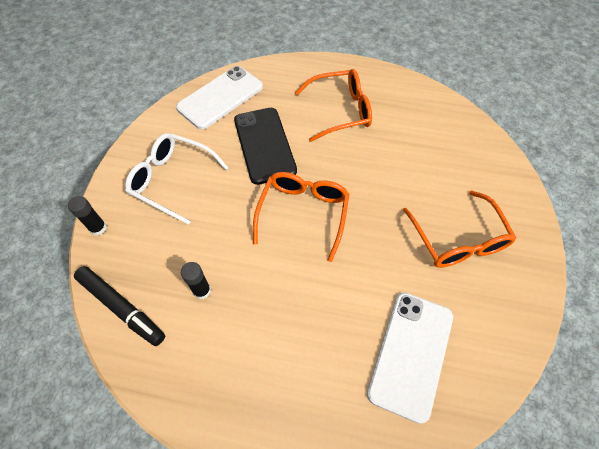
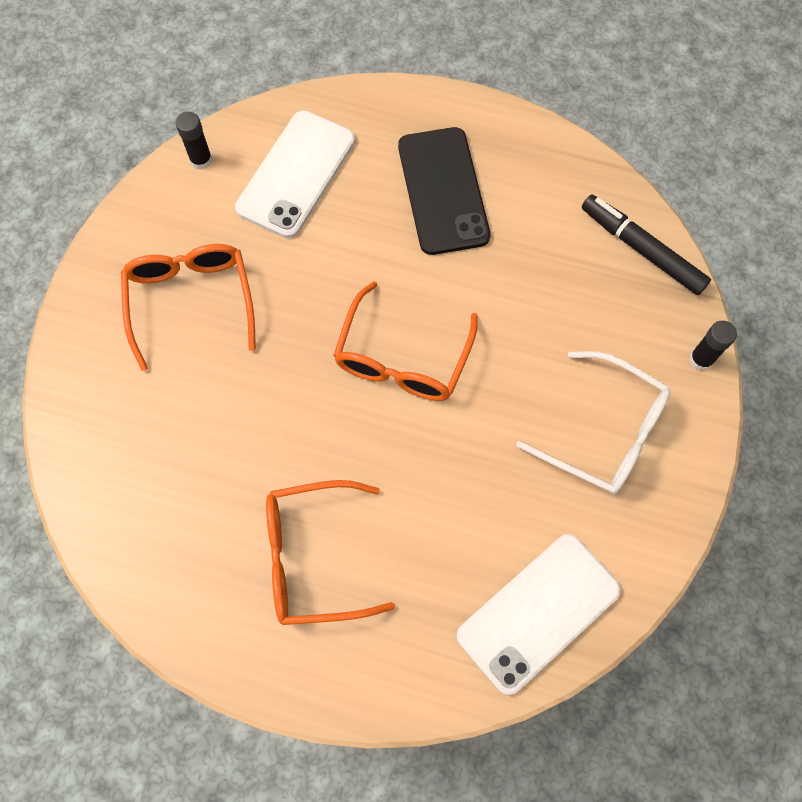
camera: 175 degrees left, 10 degrees up
black glue stick [181,262,211,299] -> black glue stick moved to [176,112,212,170]
black phone [234,108,297,185] -> black phone moved to [398,127,491,255]

